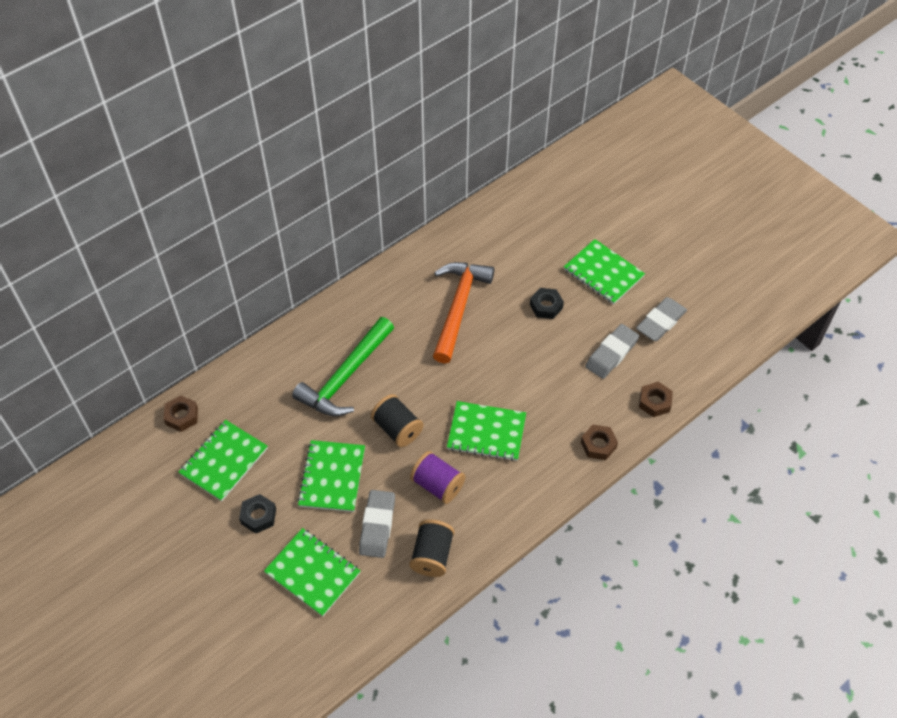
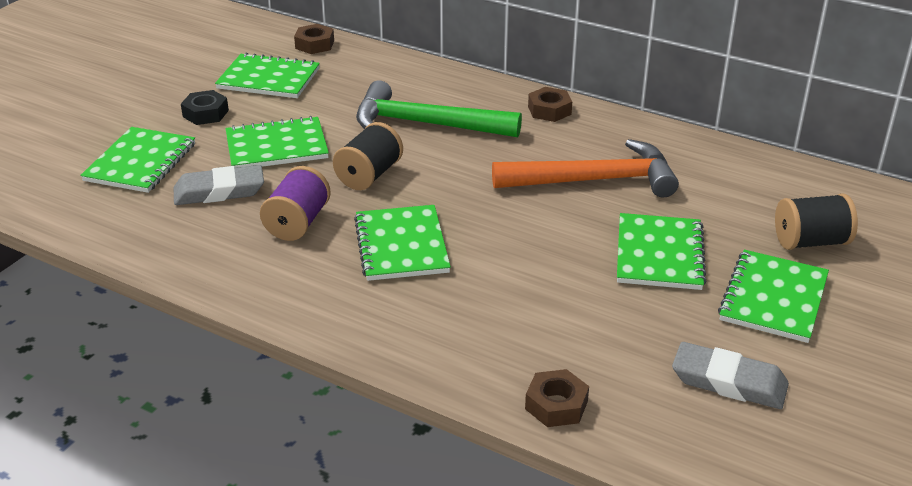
camera: 70 degrees right, 20 degrees down
black spool [409,519,454,577] -> black spool moved to [775,193,858,250]
black nut [530,288,564,319] -> green notebook [617,213,706,290]
brown nut [581,425,618,460] -> brown nut moved to [528,87,572,122]
grey eraser [585,324,639,379] -> none

